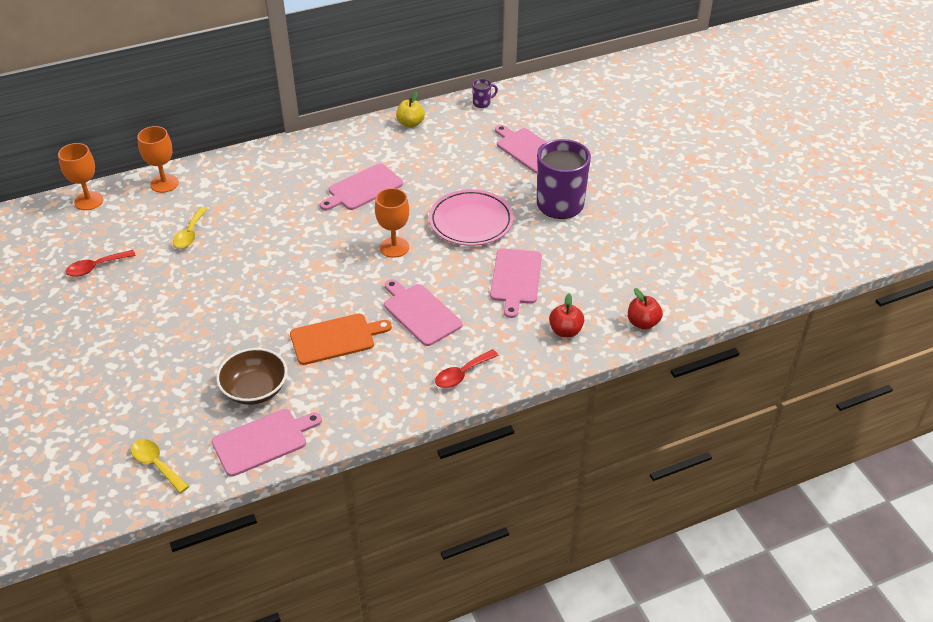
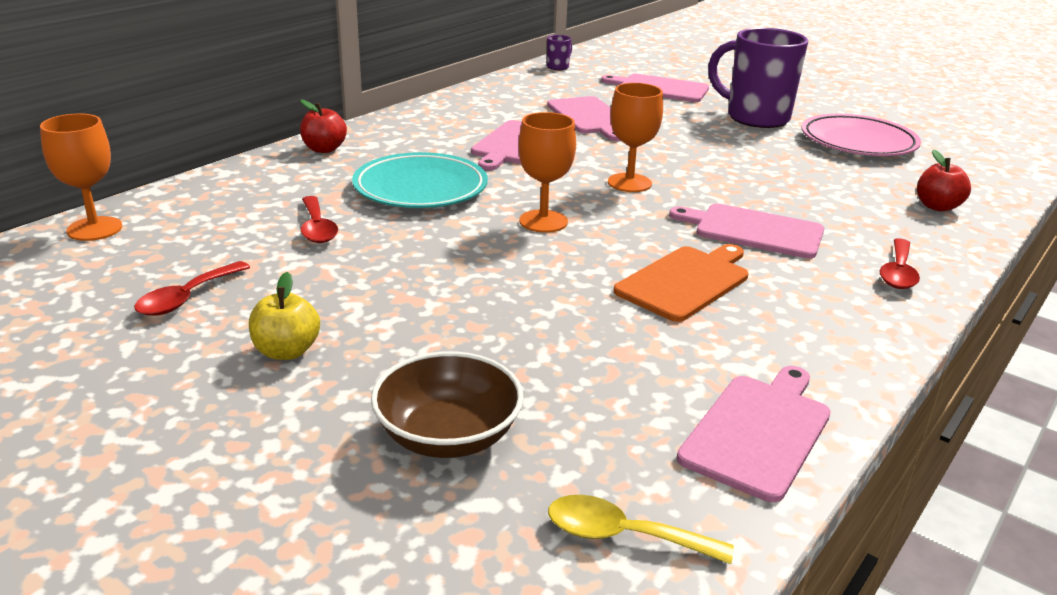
camera: 30 degrees left, 15 degrees down
orange goblet [137,126,179,193] -> orange goblet moved to [519,112,576,233]
yellow spoon [173,207,208,249] -> red spoon [301,196,338,243]
brown bowl [216,348,287,405] -> brown bowl moved to [371,351,524,458]
yellow apple [396,92,425,128] -> yellow apple moved to [249,272,320,360]
pink plate [429,189,514,246] -> pink plate moved to [801,114,921,156]
pink cutting board [490,249,542,318] -> pink cutting board moved to [547,96,621,141]
red apple [628,288,663,330] -> red apple moved to [300,100,347,153]
none -> turquoise plate [352,152,488,208]

